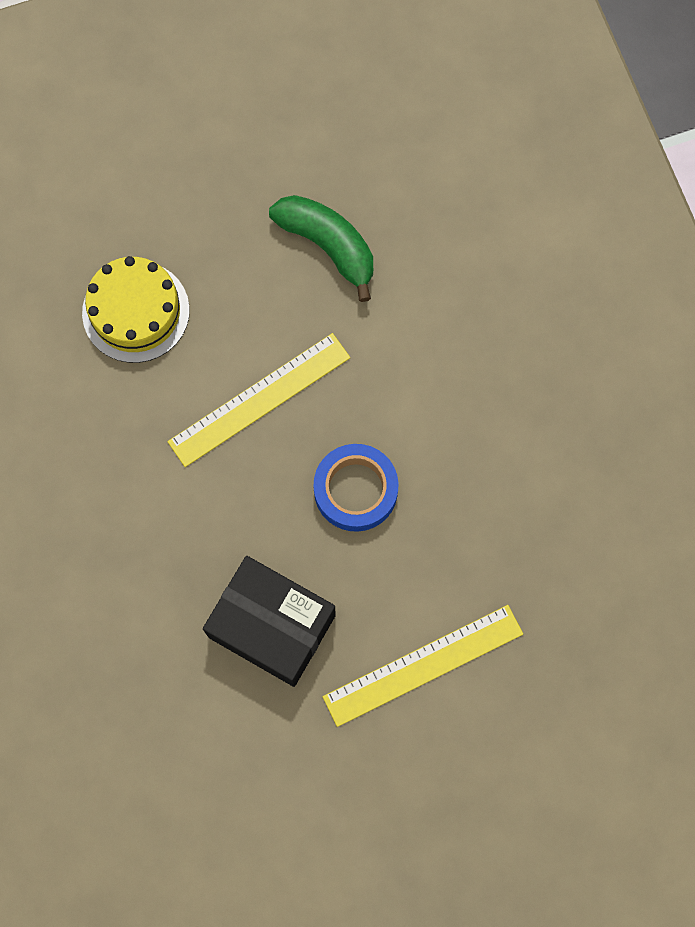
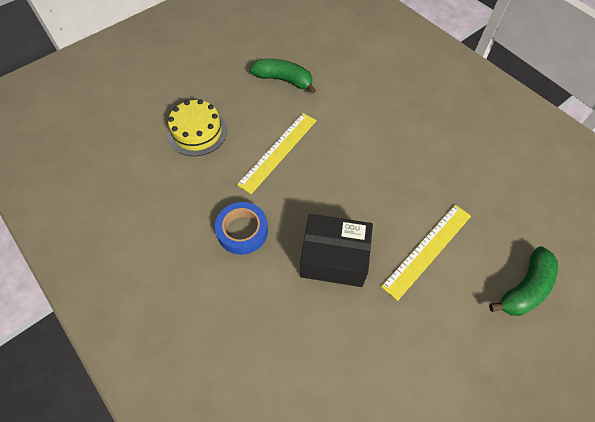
camera: 20 degrees left, 15 degrees down
blue tape [313,444,399,532] -> blue tape moved to [215,202,268,255]
none -> green banana [489,246,558,316]

